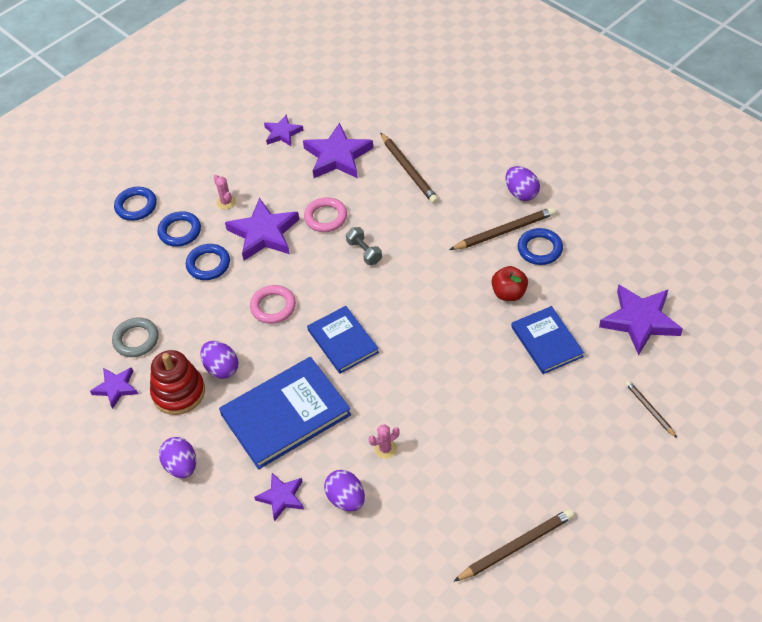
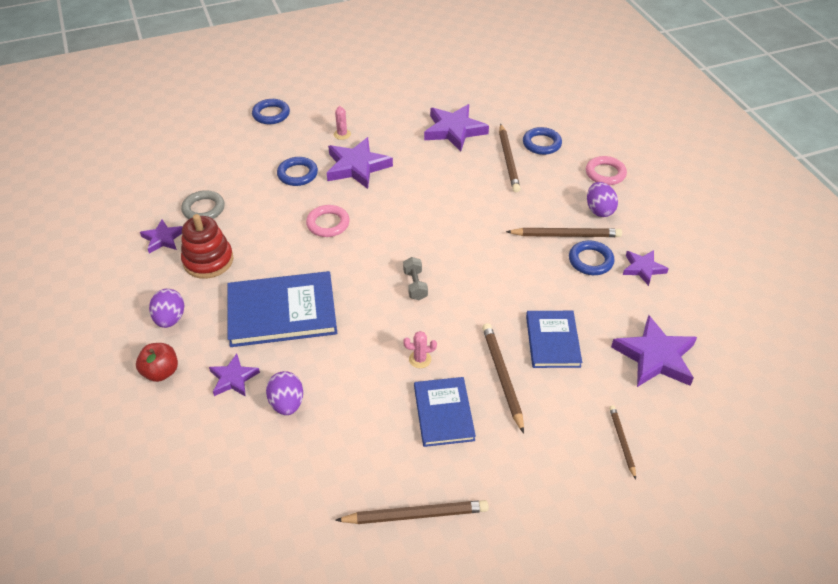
camera: 20 degrees right, 5 degrees down
blue ring [157,211,201,247] -> blue ring moved to [523,127,562,155]
purple egg [200,341,239,379] -> none
purple star [264,114,304,146] -> purple star moved to [623,250,669,286]
pink ring [304,197,347,232] -> pink ring moved to [586,156,627,185]
blue book [307,306,379,374] -> blue book moved to [414,377,476,447]
grey dumbbell [346,227,382,265] -> grey dumbbell moved to [403,257,428,300]
pink cactus [368,425,400,459] -> pink cactus moved to [403,331,437,368]
red apple [491,266,528,301] -> red apple moved to [136,343,178,382]
none -> brown pencil [482,323,524,433]

